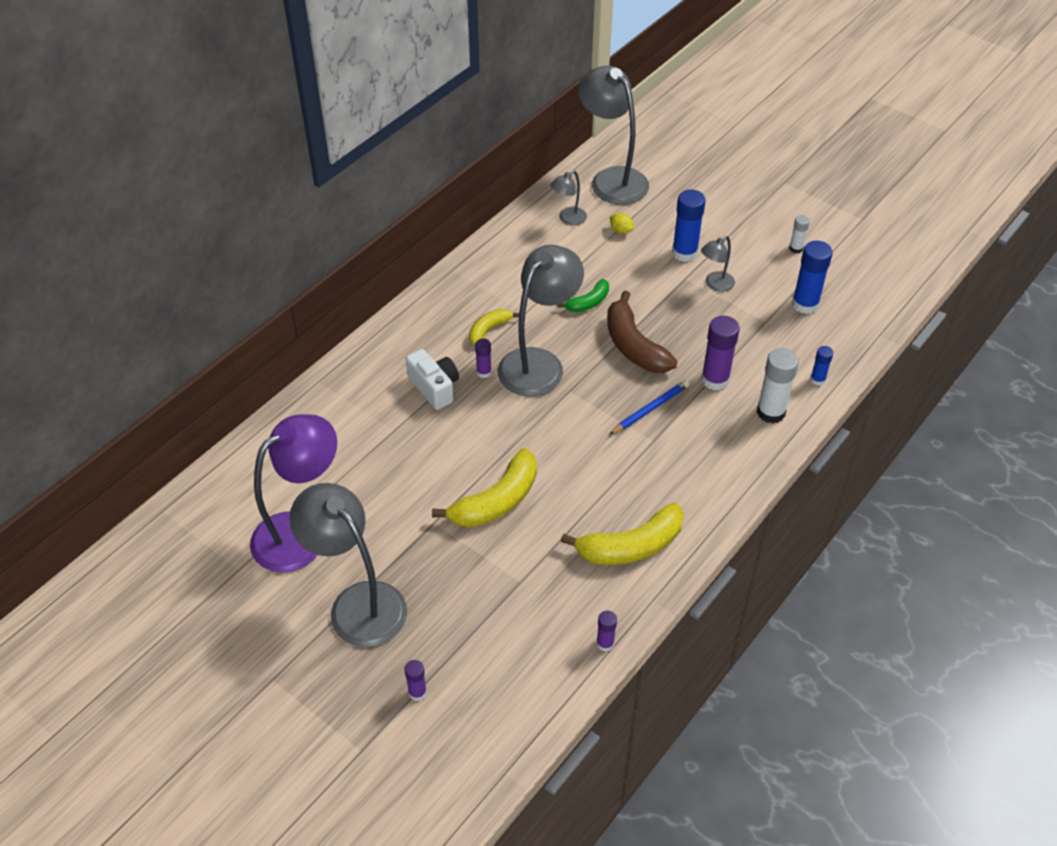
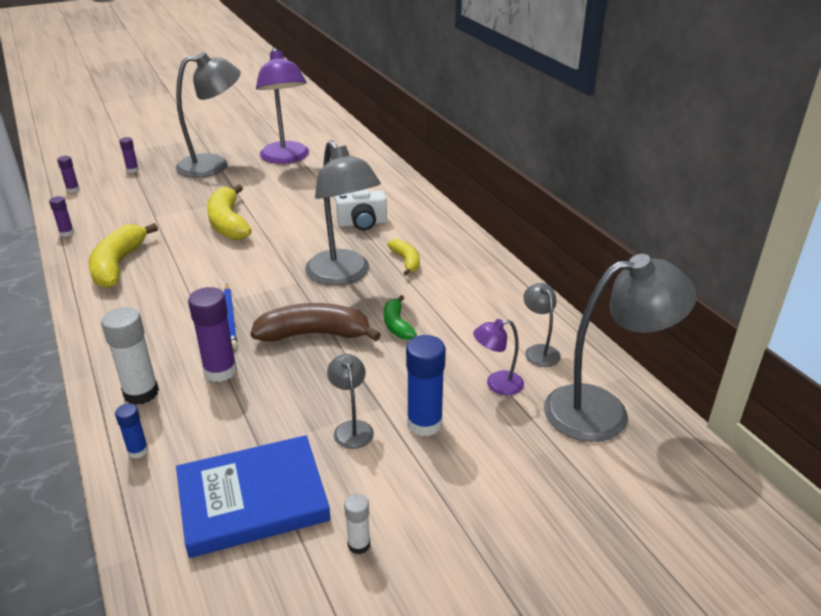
camera: 115 degrees right, 15 degrees down
purple glue stick [475,338,492,378] -> purple glue stick moved to [57,156,80,193]
yellow lemon [610,213,634,234] -> purple lamp [473,319,524,396]
blue glue stick [792,241,833,314] -> blue book [176,435,331,558]

